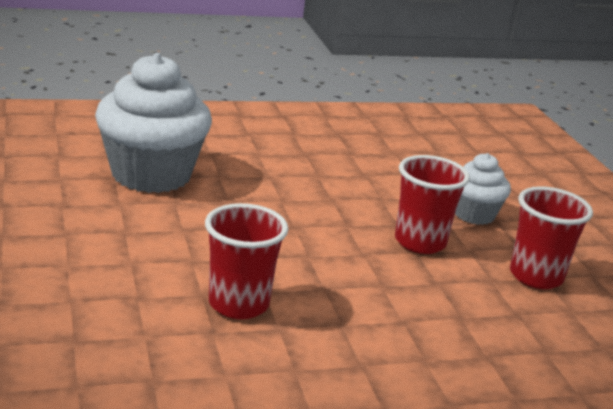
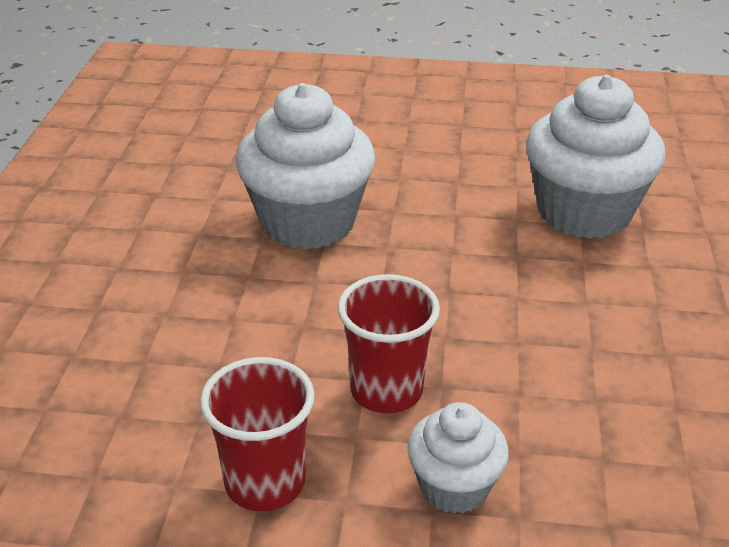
camera: 115 degrees right, 10 degrees up
red cup [205,203,288,319] -> white cupcake [235,83,375,250]

